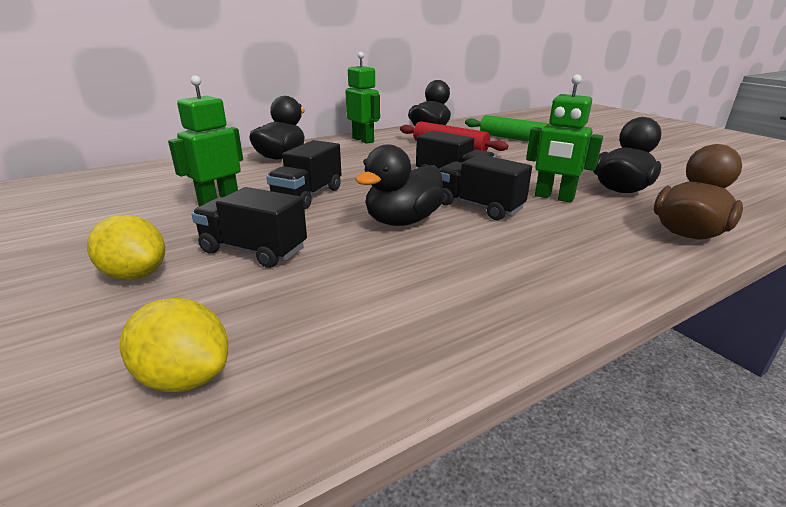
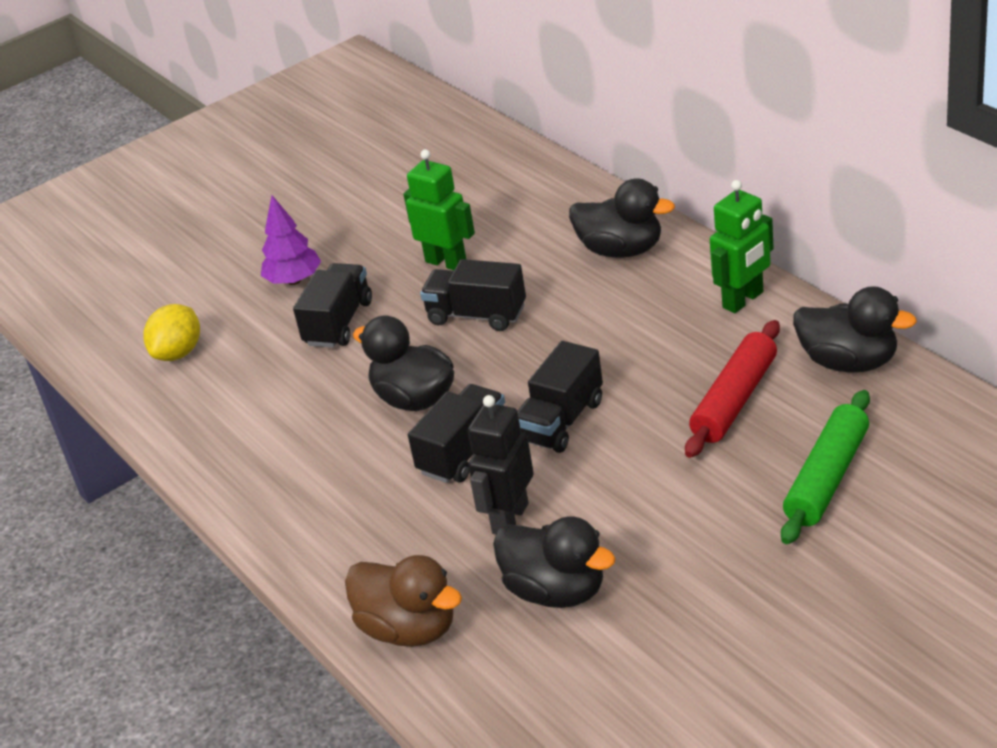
camera: 90 degrees right, 10 degrees up
yellow lemon [87,215,165,280] -> purple tree [261,195,321,285]
green robot [526,75,603,203] -> black robot [468,395,534,534]

